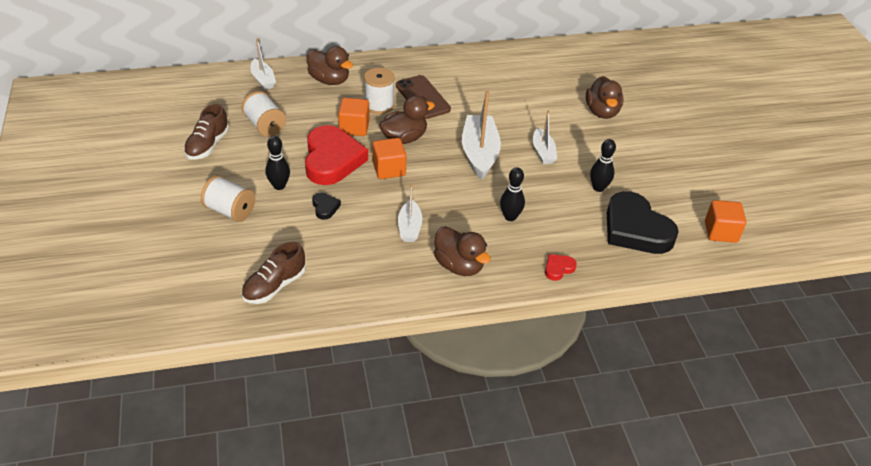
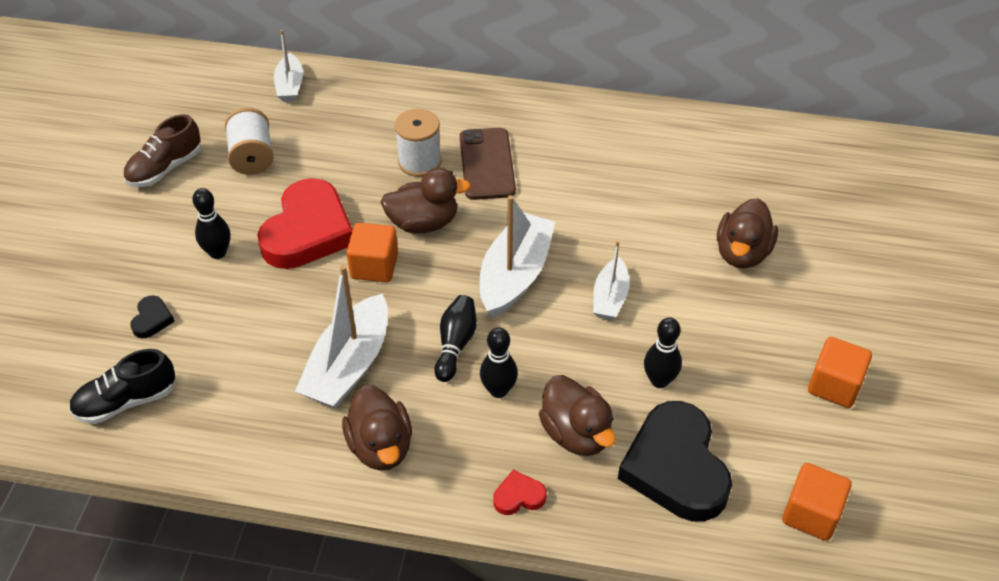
camera: 25 degrees right, 5 degrees up
white spool [201,175,255,222] -> none
brown shoe [241,242,306,304] -> black shoe [69,349,175,424]
brown duck [307,46,353,85] -> brown duck moved to [539,375,616,456]
black heart [312,193,341,220] -> black heart moved to [130,295,175,338]
orange cube [338,98,369,136] -> orange cube moved to [808,337,872,408]
white boat [398,184,423,242] -> white boat [295,265,388,408], size x1.73
none -> black bowling pin [434,295,477,382]

